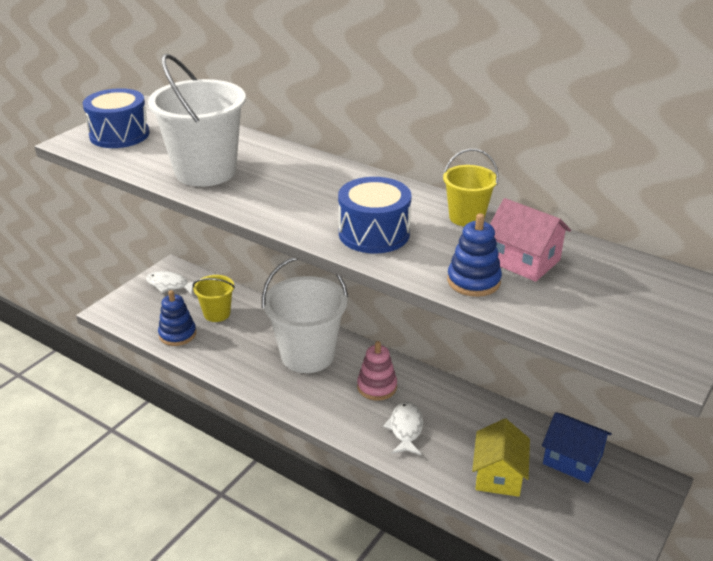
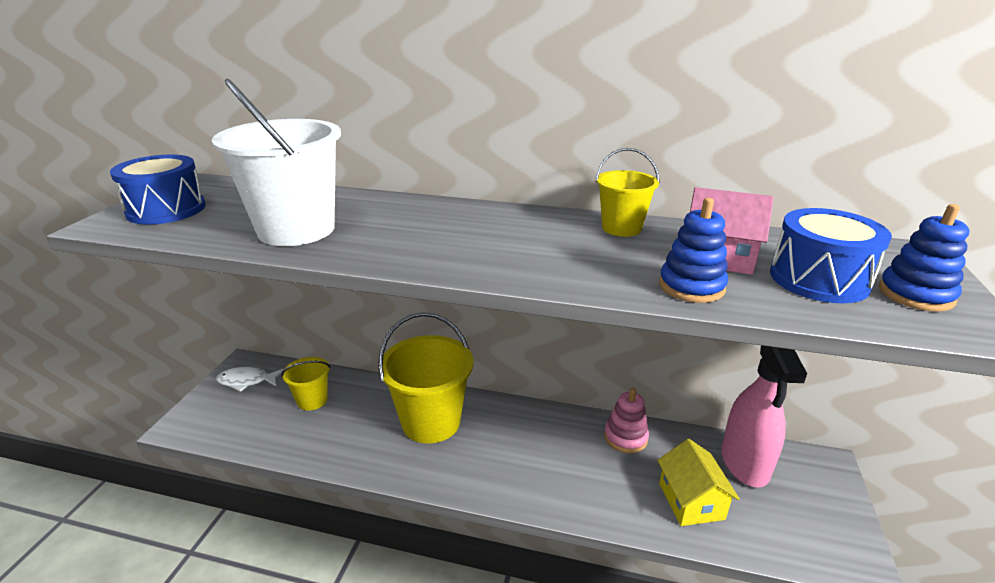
camera: 20 degrees left, 5 degrees down
blue stacking toy [158,290,196,346] -> blue stacking toy moved to [879,204,969,312]
white bucket [262,258,348,373] -> yellow bucket [378,312,473,444]
blue drum [338,177,411,253] -> blue drum moved to [770,208,892,303]
pink stacking toy [357,341,397,401] -> pink stacking toy moved to [604,388,649,453]
white fish [383,401,423,455] -> none
blue house [542,412,612,483] -> pink spray bottle [721,345,807,488]

